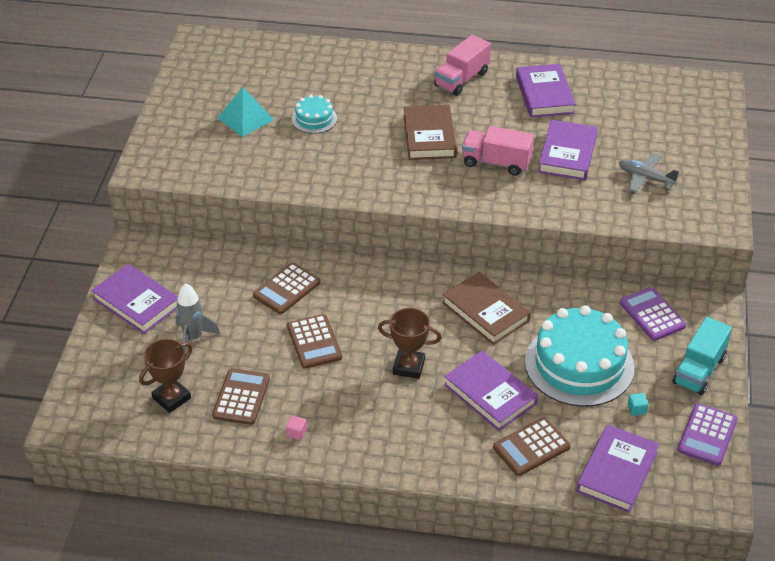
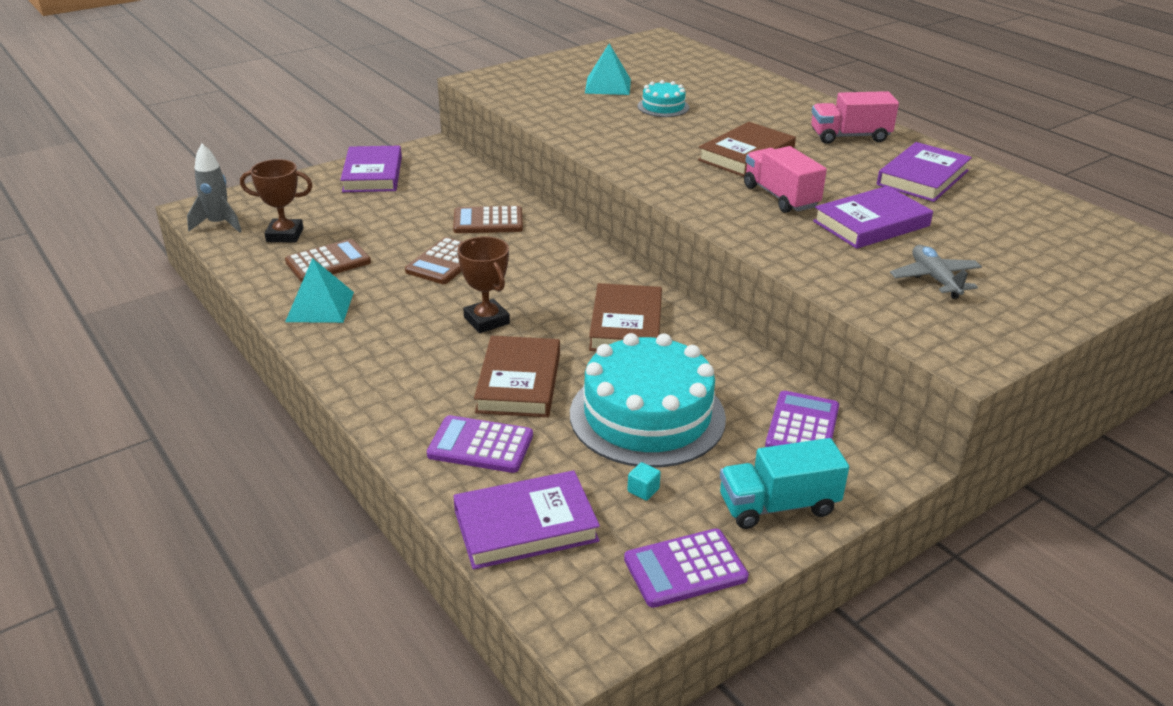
camera: 45 degrees right, 10 degrees down
grey rocket [176,283,220,355] -> grey rocket moved to [187,144,242,233]
pink cube [286,415,307,440] -> turquoise pyramid [285,258,354,323]
purple book [444,351,538,431] -> brown book [474,336,560,417]
brown calculator [493,418,570,476] -> purple calculator [427,415,533,473]

